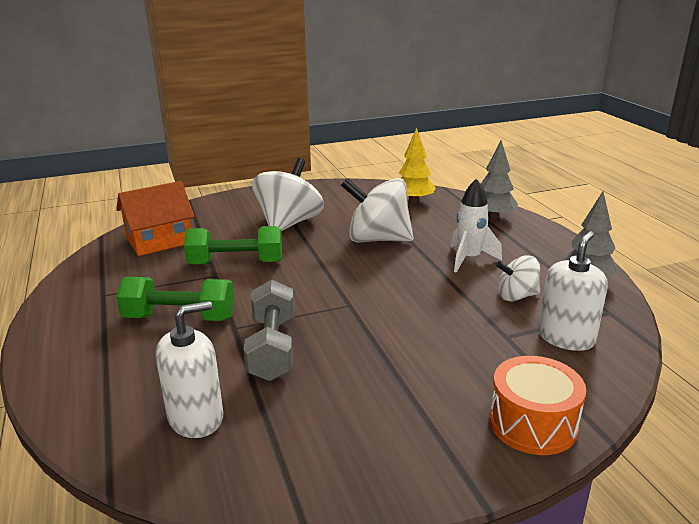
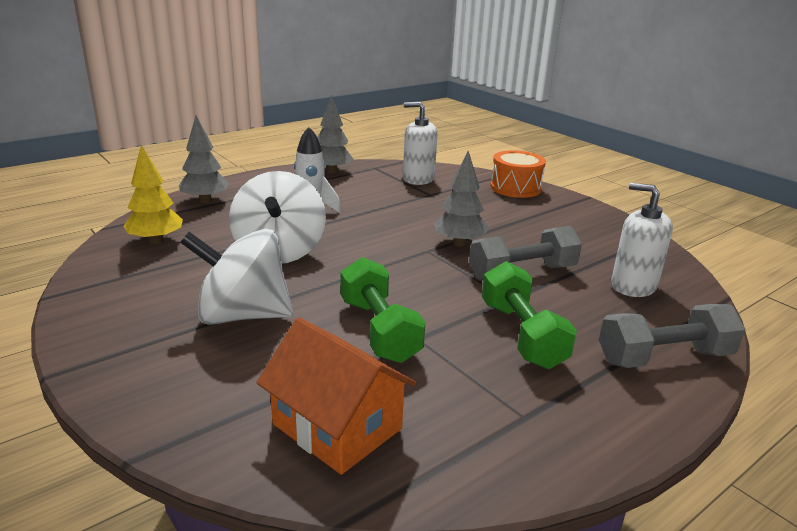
camera: 110 degrees left, 0 degrees up
white spinning top [496,256,540,301] -> none
none -> grey tree [434,151,488,246]
none -> grey dumbbell [599,304,746,368]

